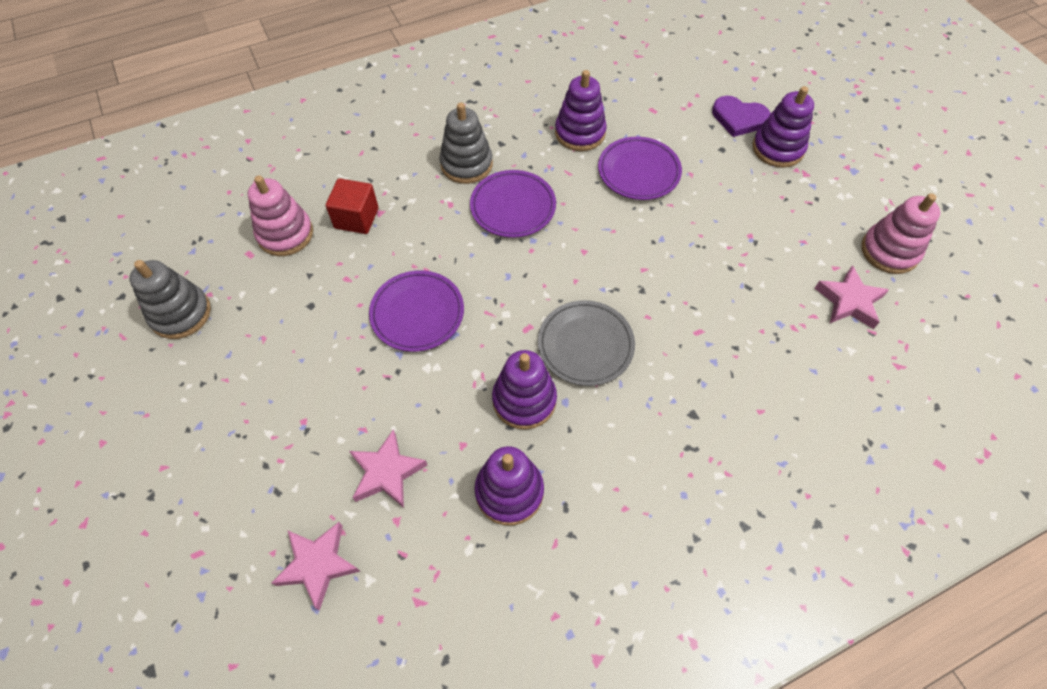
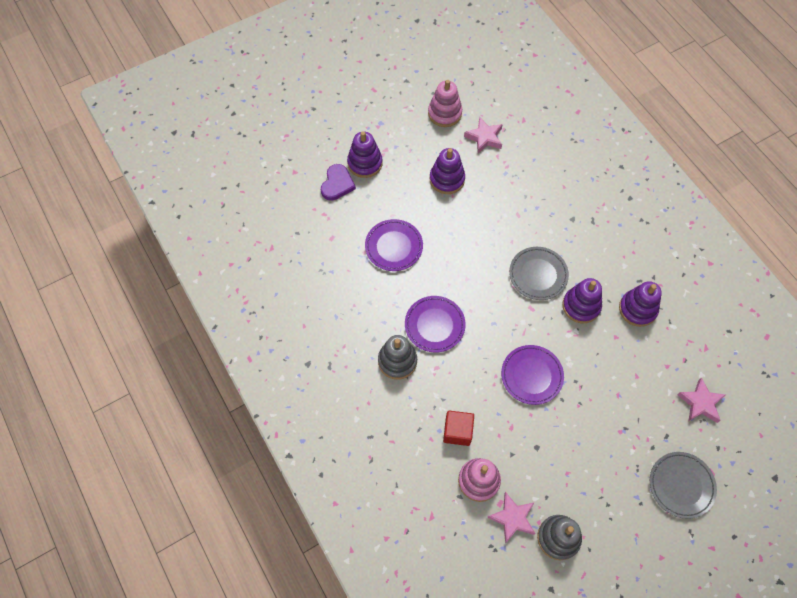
camera: 95 degrees left, 5 degrees up
pink star [349,429,427,508] -> pink star moved to [487,492,536,543]
purple stacking toy [555,70,607,151] -> purple stacking toy moved to [430,148,465,194]
none -> grey plate [650,452,717,519]

